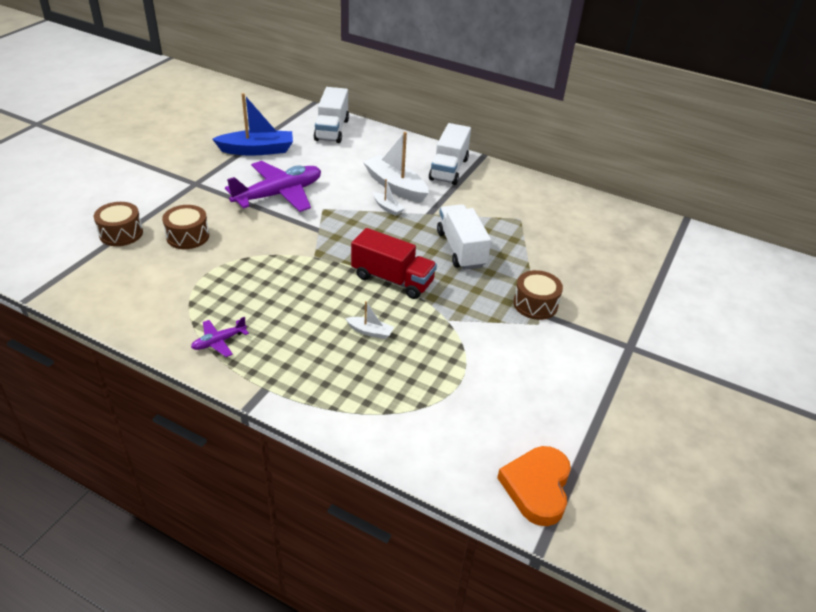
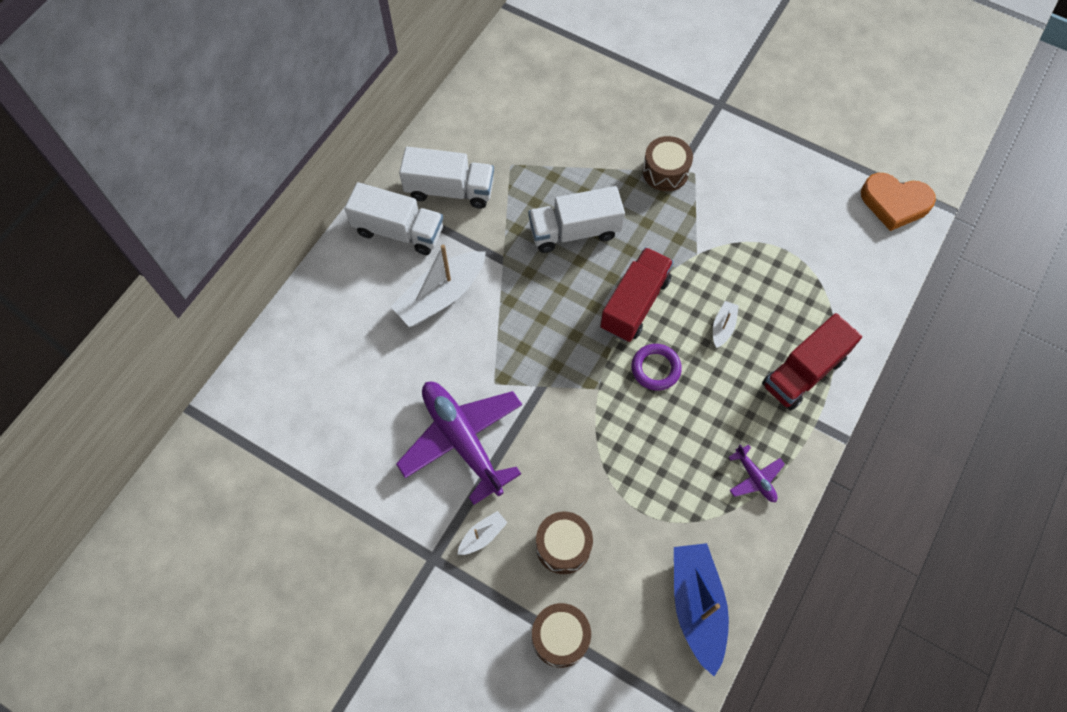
camera: 85 degrees left, 25 degrees up
blue boat [212,93,293,156] -> blue boat moved to [674,543,729,677]
white truck [314,87,349,143] -> white truck moved to [399,147,494,209]
white boat [373,179,405,216] -> white boat moved to [457,511,508,555]
none -> purple ring [632,344,682,391]
none -> red truck [762,313,862,410]

